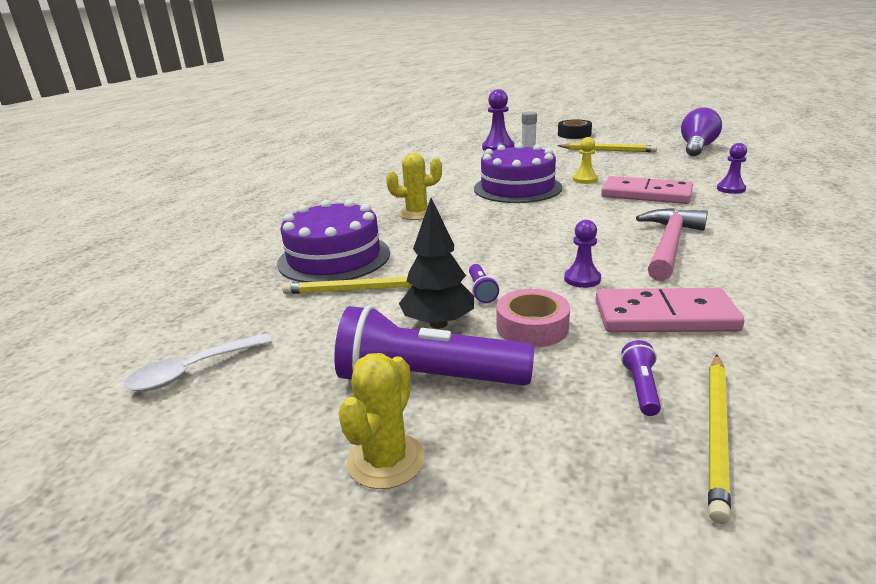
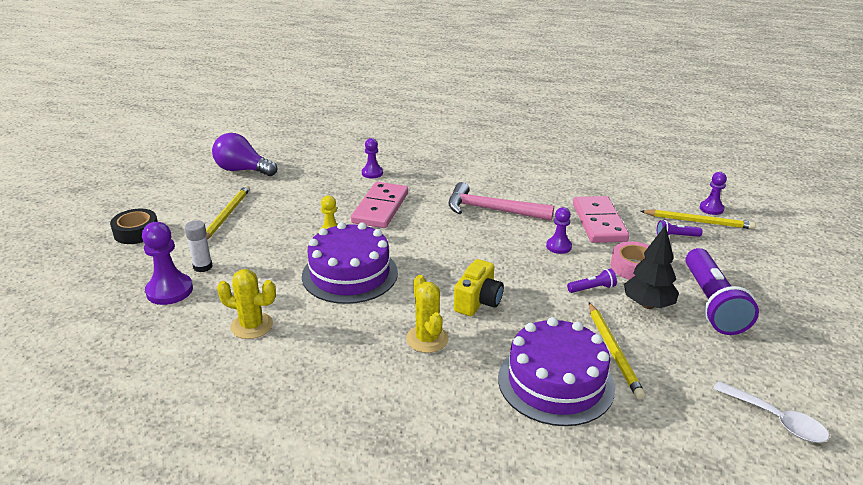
camera: 100 degrees left, 5 degrees up
yellow cactus [338,353,424,489] -> yellow cactus moved to [217,269,276,339]
none -> yellow camera [454,259,504,316]
none -> purple pawn [700,172,727,215]

